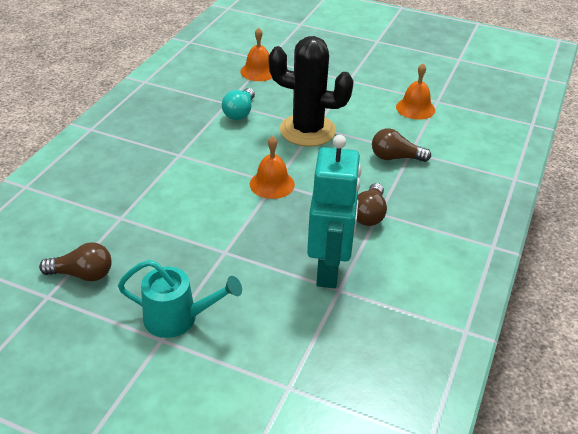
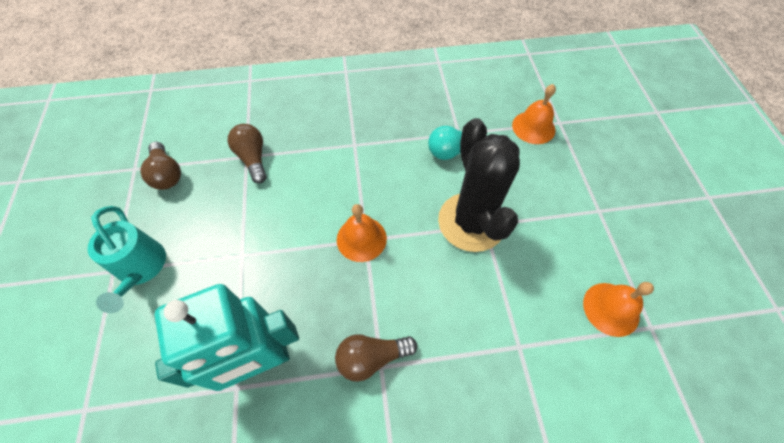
camera: 60 degrees right, 20 degrees up
brown light bulb [372,128,431,162] -> brown light bulb moved to [228,124,267,183]

